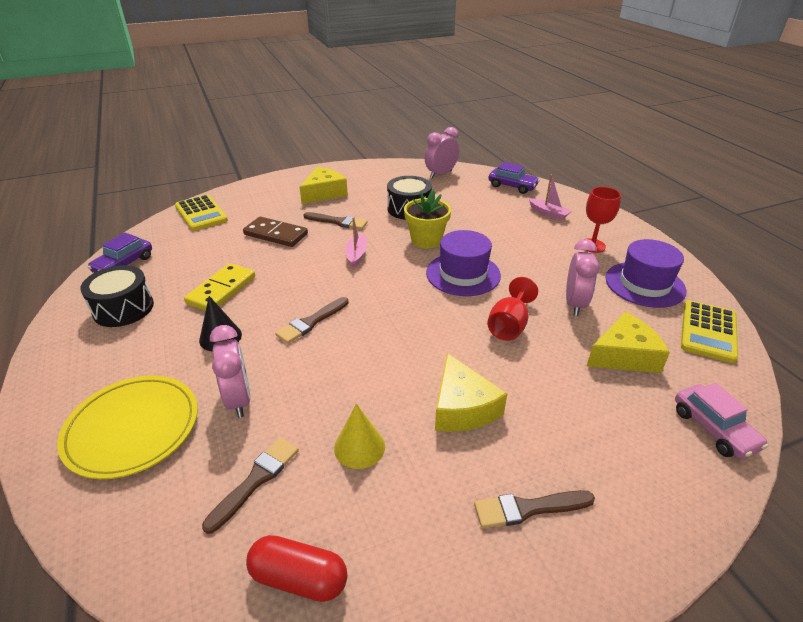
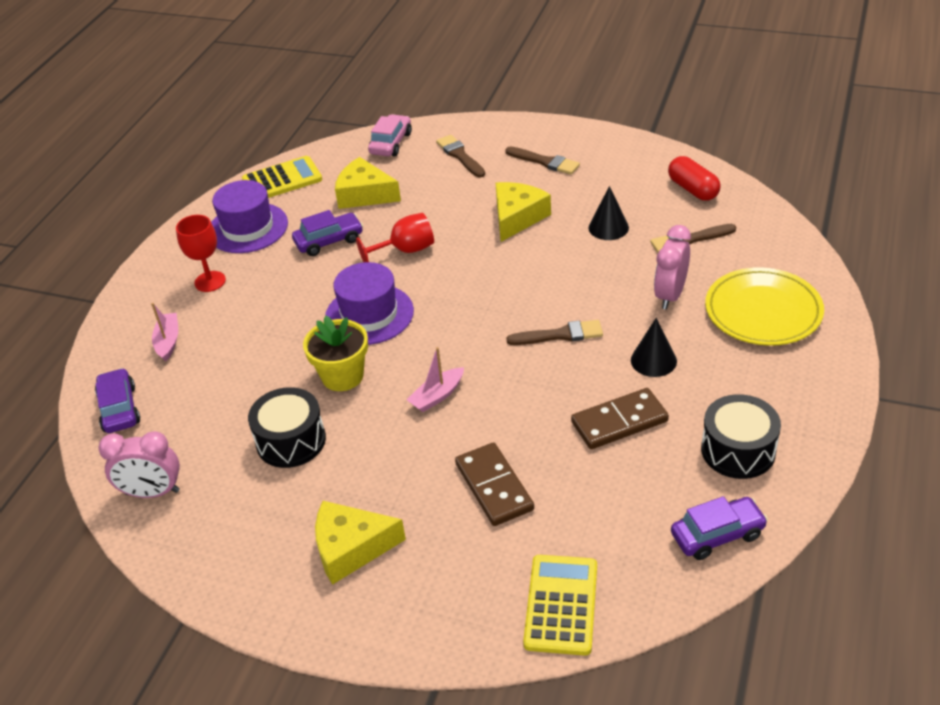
camera: 135 degrees left, 5 degrees up
yellow domino [184,263,255,311] -> brown domino [571,388,669,449]
brown brush [303,212,367,230] -> brown brush moved to [436,135,485,177]
yellow cone [334,403,385,469] -> black cone [589,186,629,240]
pink clock [566,239,599,316] -> purple car [292,210,363,256]

